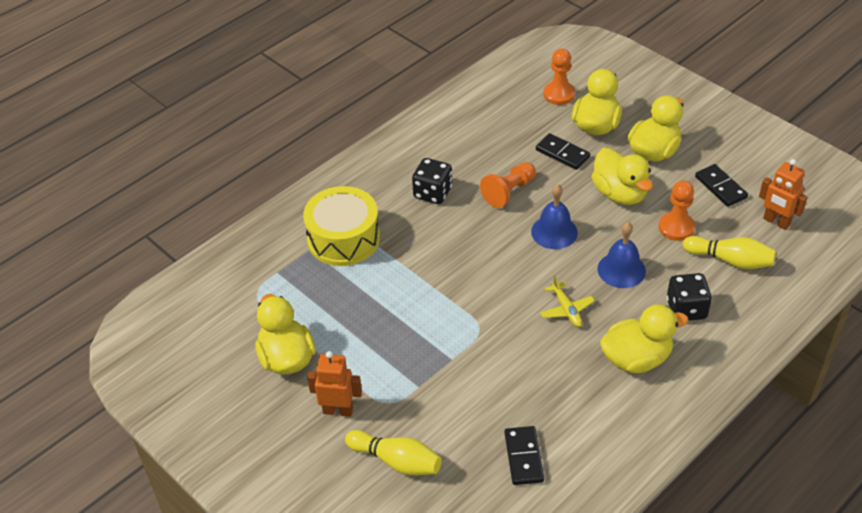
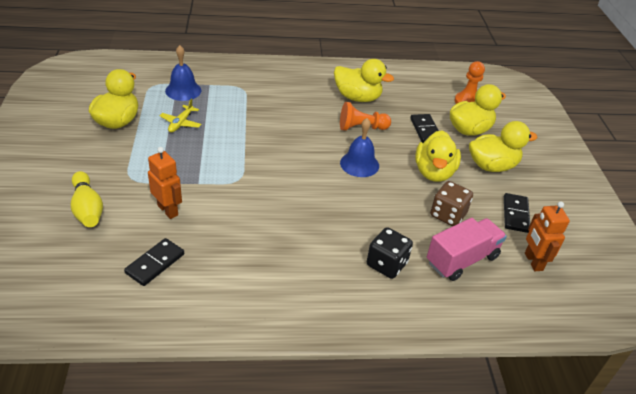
camera: 35 degrees right, 5 degrees down
yellow drum [303,186,380,266] -> none
orange robot [307,351,362,417] -> orange robot moved to [148,147,182,219]
black dice [412,158,452,204] -> none
yellow plane [540,275,595,327] -> yellow plane moved to [160,99,201,133]
blue bell [598,222,646,288] -> blue bell moved to [165,45,201,101]
yellow duck [600,304,688,373] -> yellow duck moved to [334,59,394,102]
orange pawn [659,180,695,241] -> brown dice [430,181,473,226]
yellow bowling pin [683,236,776,269] -> pink truck [427,218,507,281]

